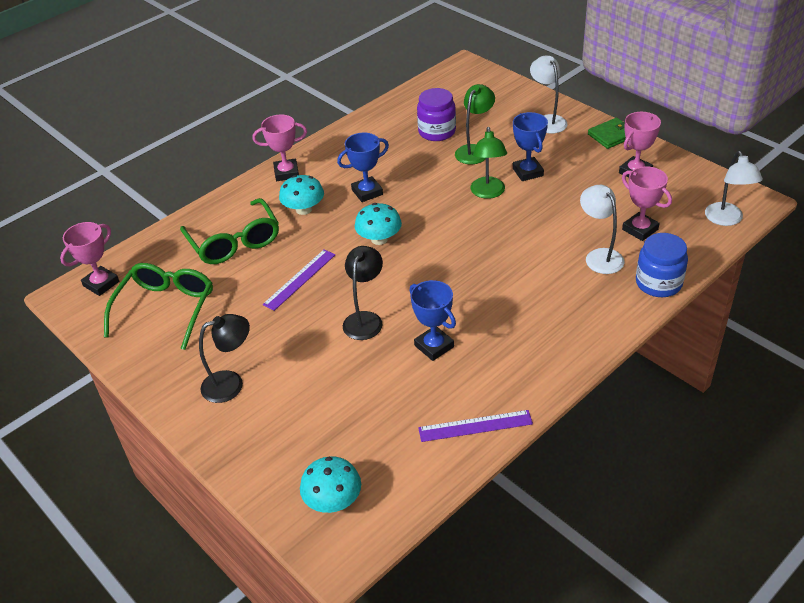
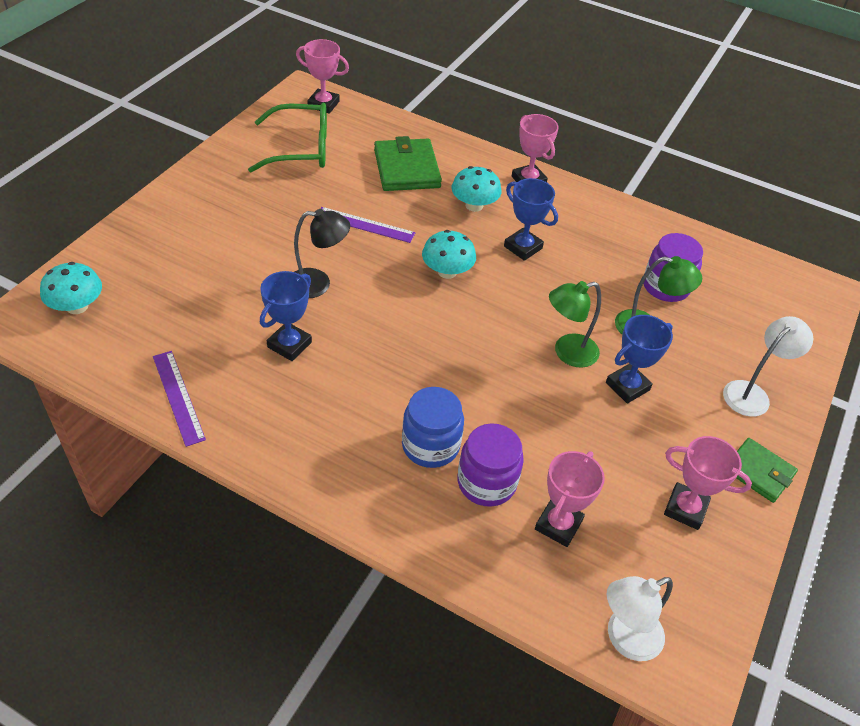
camera: 65 degrees right, 5 degrees up
green glasses [180,198,279,264] -> green wallet [374,136,442,191]
black lamp [199,314,250,403] -> none
white lamp [580,185,624,274] -> purple jar [457,423,524,507]
blue jar [636,233,688,297] -> blue jar moved to [402,387,464,468]

